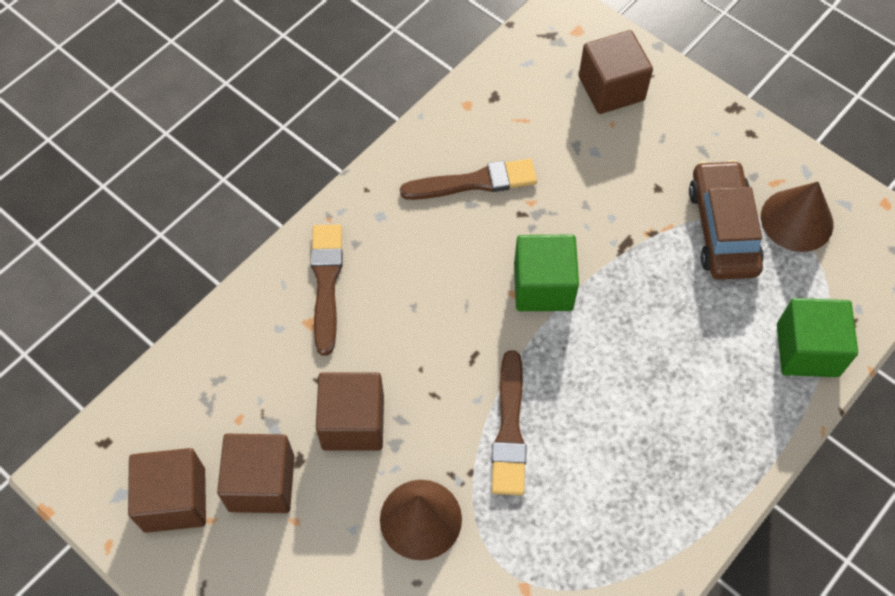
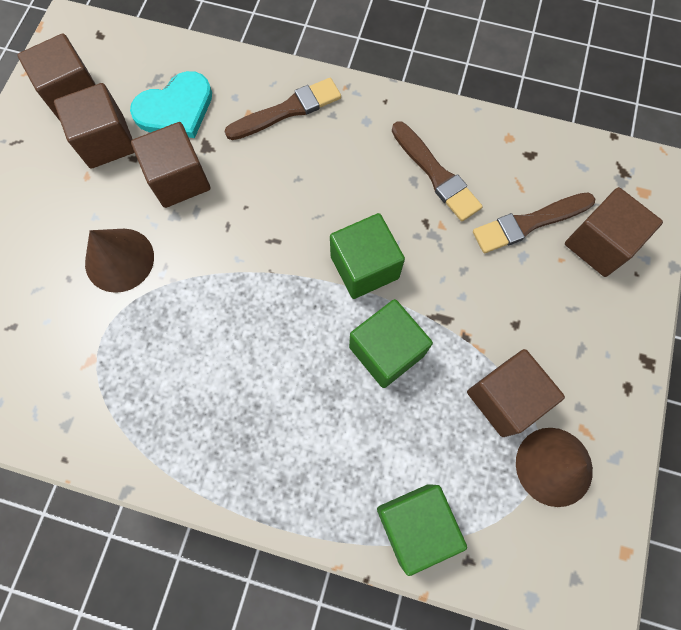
camera: 65 degrees right, 10 degrees up
brown brush [492,350,527,495] -> brown brush moved to [473,193,595,253]
brown car [689,160,764,280] -> brown cube [467,349,565,437]
none -> turquoise heart [130,71,212,138]
none -> green cube [349,299,433,388]

